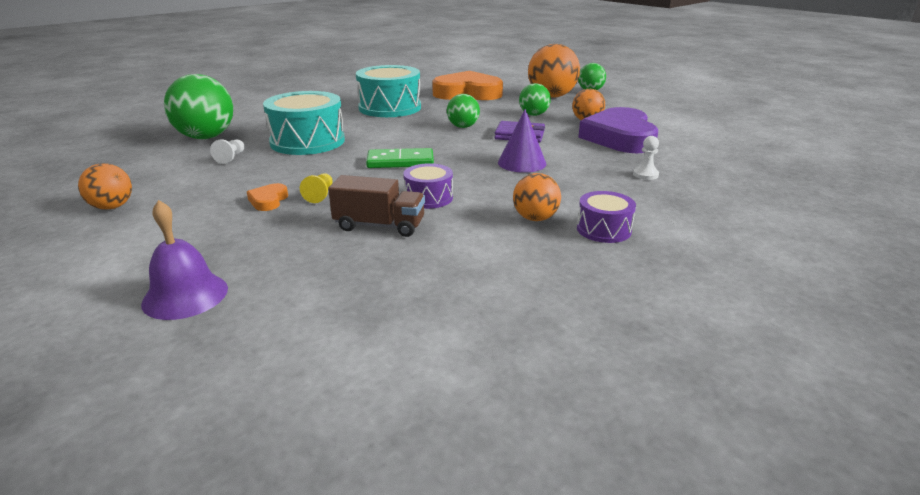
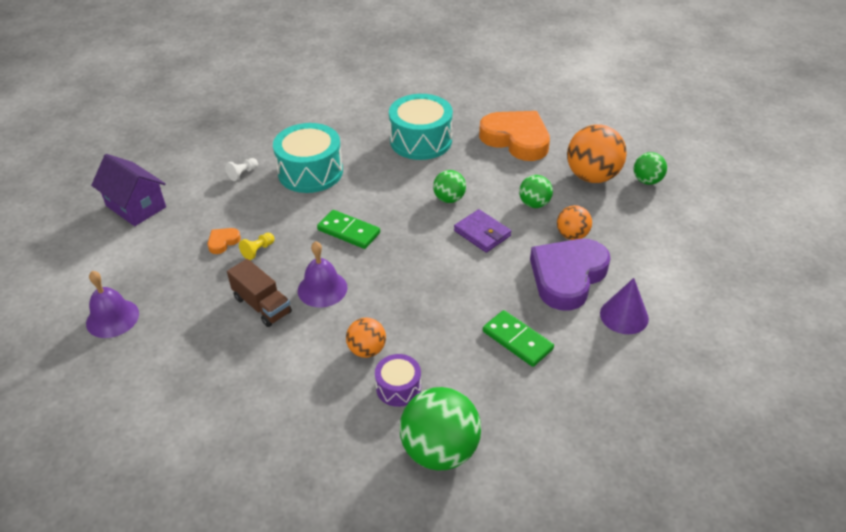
camera: 35 degrees right, 15 degrees up
orange ball [78,163,132,210] -> purple house [91,154,166,226]
green ball [164,74,233,139] -> green ball moved to [399,387,481,471]
purple drum [403,163,453,209] -> purple bell [298,241,348,308]
purple cone [498,109,546,173] -> purple cone moved to [600,278,649,334]
white pawn [633,136,659,180] -> green domino [483,310,554,367]

